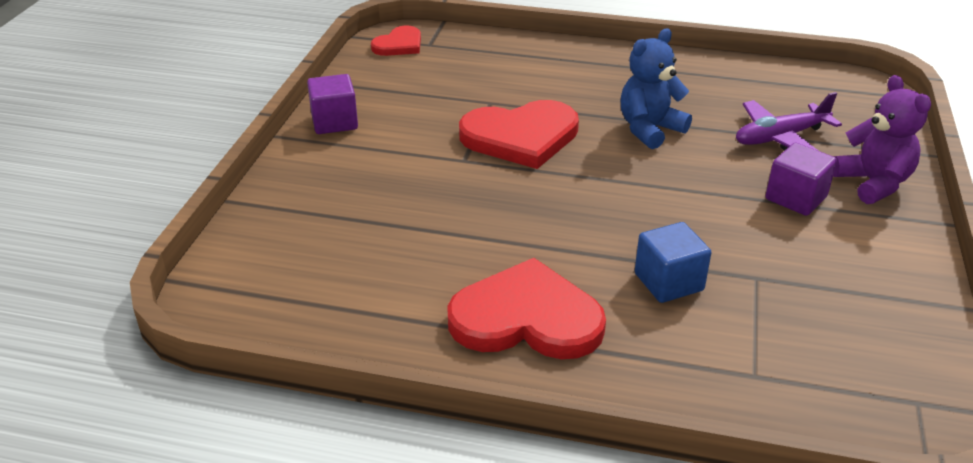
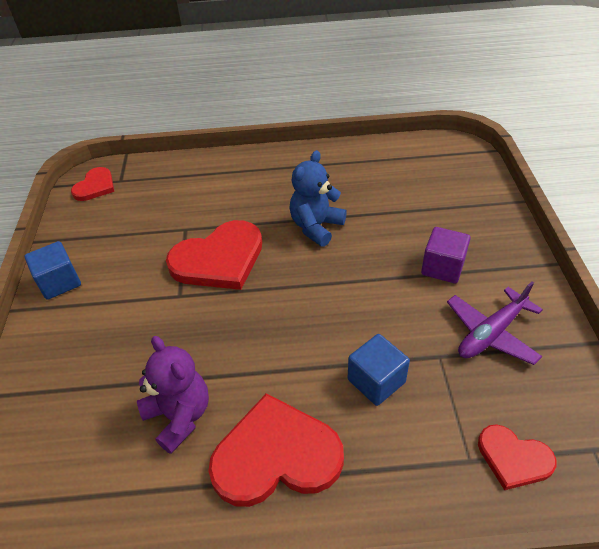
camera: 15 degrees left, 10 degrees up
purple cube [307,74,358,134] -> blue cube [24,241,81,300]
purple plane [736,92,842,150] -> purple plane moved to [447,282,543,365]
purple teddy bear [833,75,931,204] -> purple teddy bear moved to [137,336,209,454]
none -> red heart [478,424,557,490]

